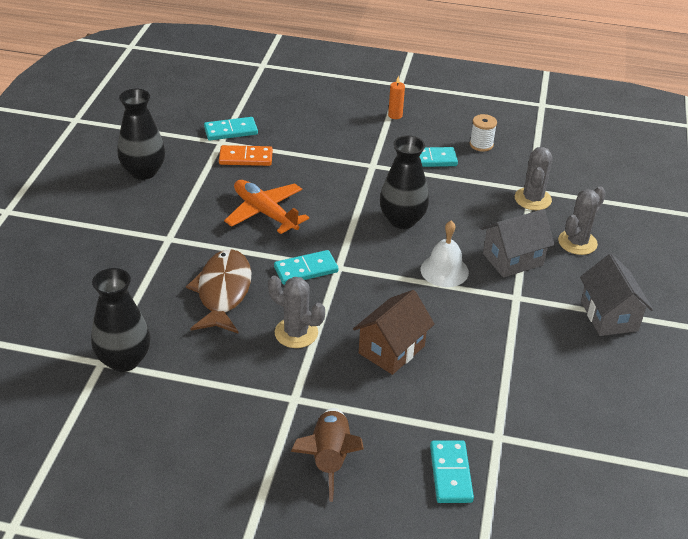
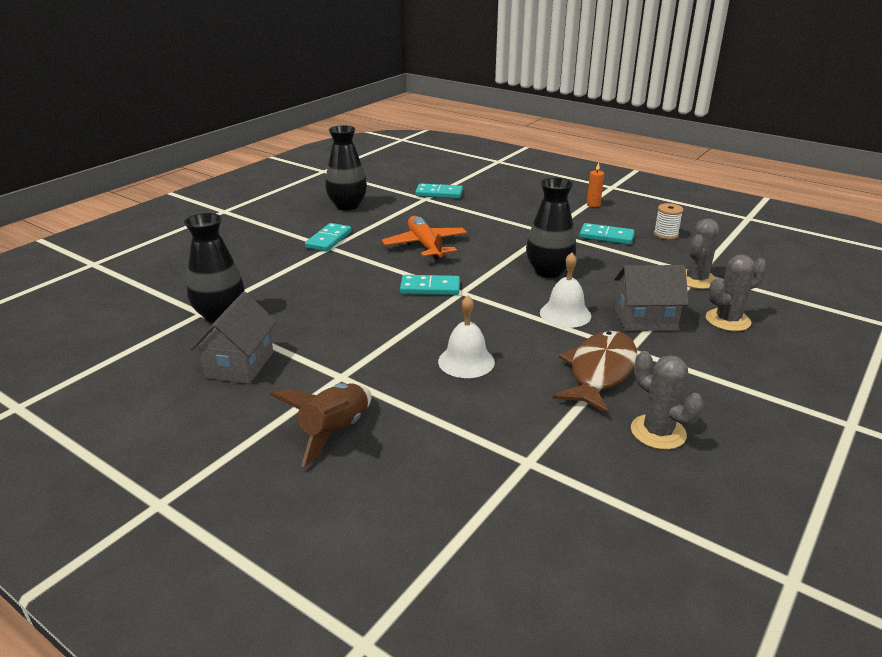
camera: 25 degrees right, 10 degrees down
brown fish [186,249,251,334] -> brown fish moved to [553,331,637,414]
orange domino [219,145,273,166] -> none
grey cactus [268,276,325,348] -> grey cactus moved to [631,351,704,450]
brown house [353,290,435,375] -> white bell [438,296,495,378]
turquoise domino [430,440,474,503] -> turquoise domino moved to [305,223,352,252]
grey house [580,254,653,336] -> grey house moved to [190,292,277,384]

